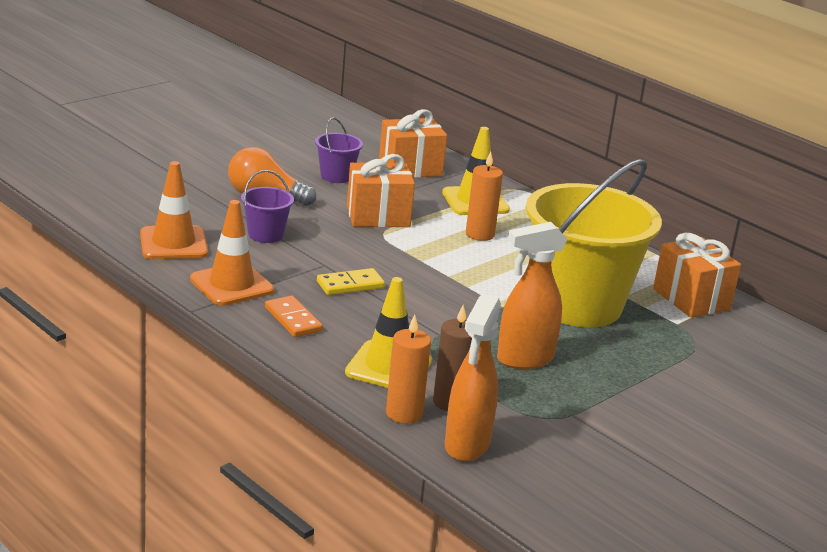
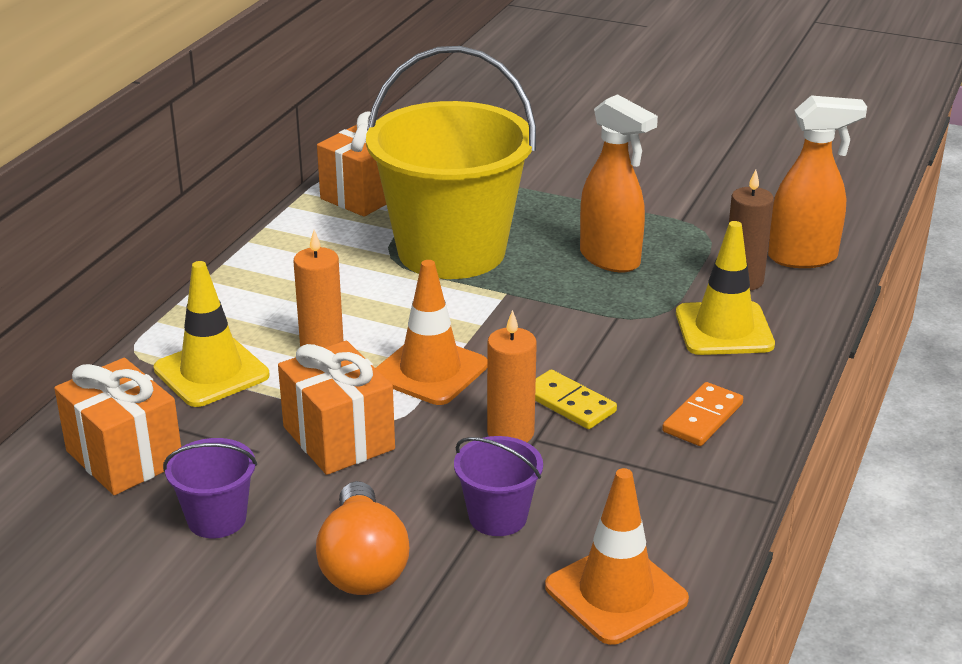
camera: 110 degrees left, 5 degrees up
orange traffic cone [190,200,274,306] -> orange traffic cone moved to [376,260,487,405]
orange candle [386,315,431,424] -> orange candle moved to [487,310,537,442]

